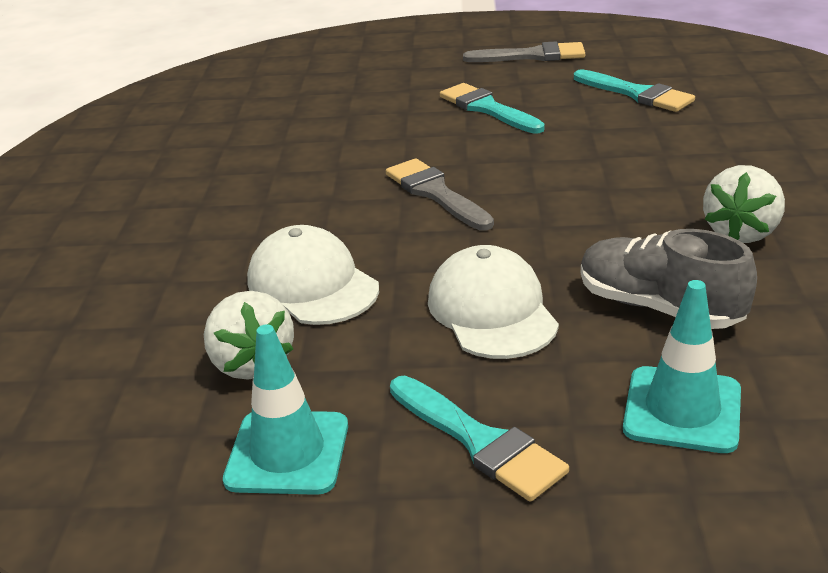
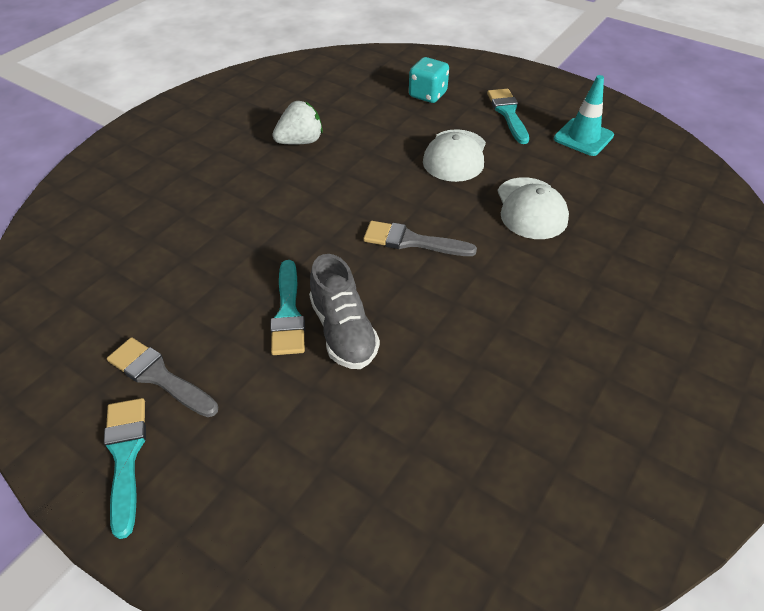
camera: 150 degrees left, 15 degrees up
white strawberry [204,291,294,380] -> none
grey brush [386,158,494,230] -> grey brush turned 105 degrees clockwise [363,221,477,256]
turquoise brush [574,69,695,112] -> turquoise brush moved to [104,398,146,539]
grey shoe [581,229,757,329] -> grey shoe moved to [309,254,380,369]
turquoise traffic cone [623,280,741,453] -> turquoise dice [409,57,449,103]

